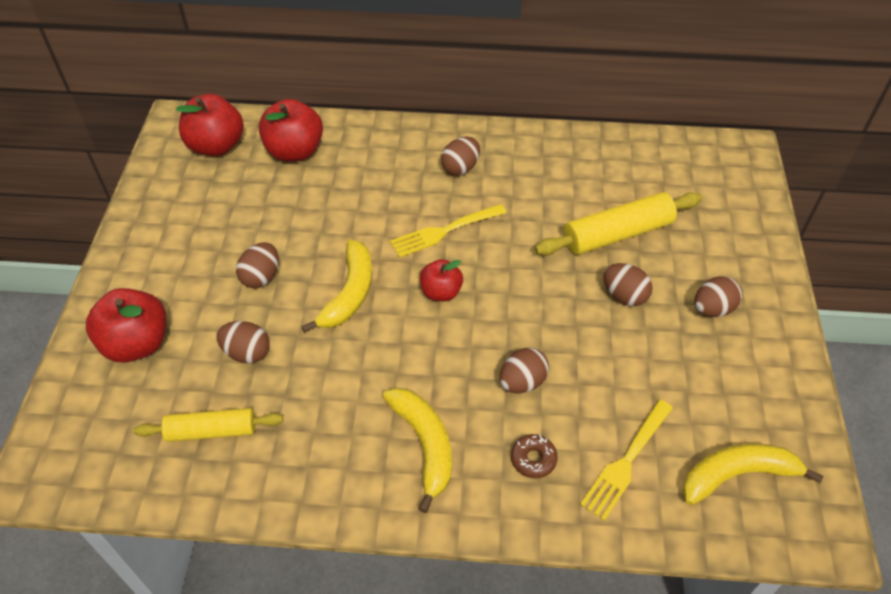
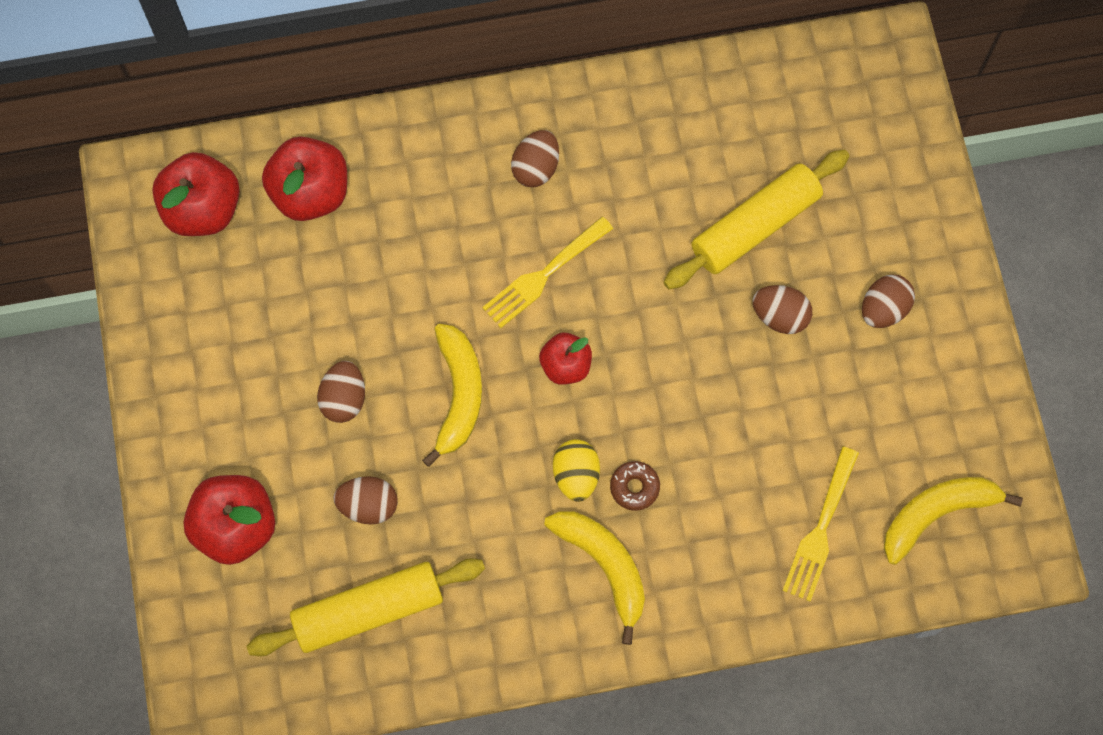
camera: 15 degrees left, 20 degrees up
yellow rolling pin [134,408,283,442] -> yellow rolling pin [247,558,485,656], size x1.51
brown egg [500,348,549,393] -> none
brown donut [511,434,558,478] -> brown donut moved to [610,461,660,511]
none -> yellow egg [553,439,600,502]

